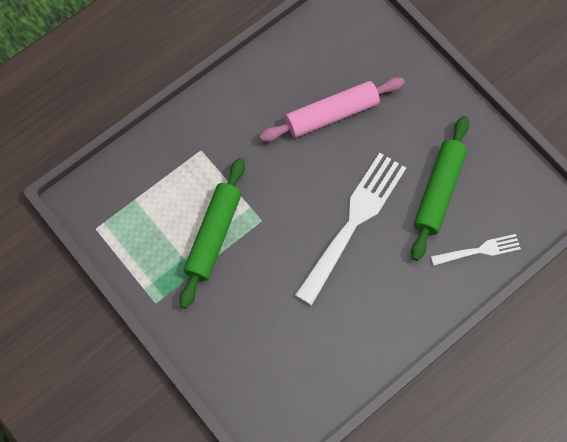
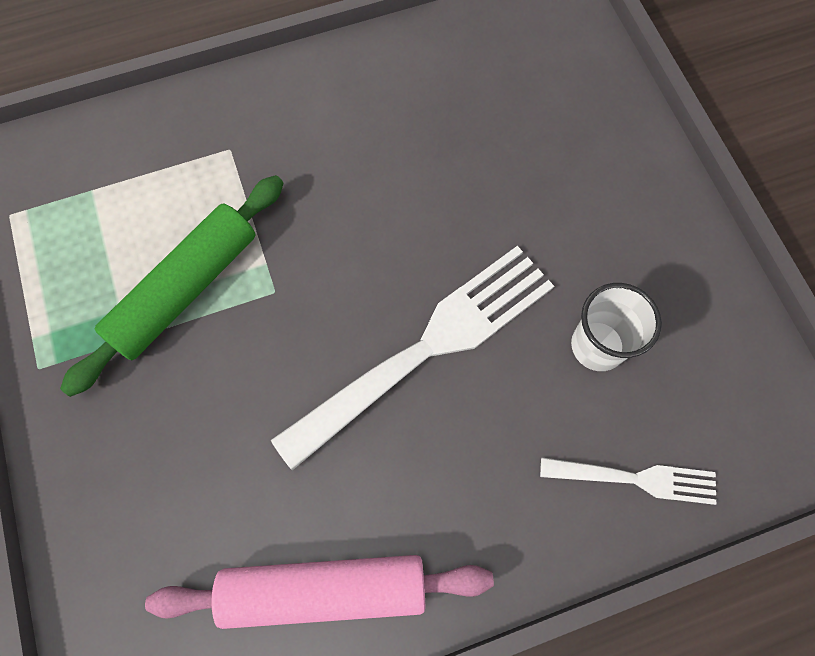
camera: 20 degrees right, 0 degrees up
pink rolling pin [259,77,405,142] -> pink rolling pin moved to [145,555,494,629]
green rolling pin [411,116,469,261] -> white cup [571,283,662,371]

